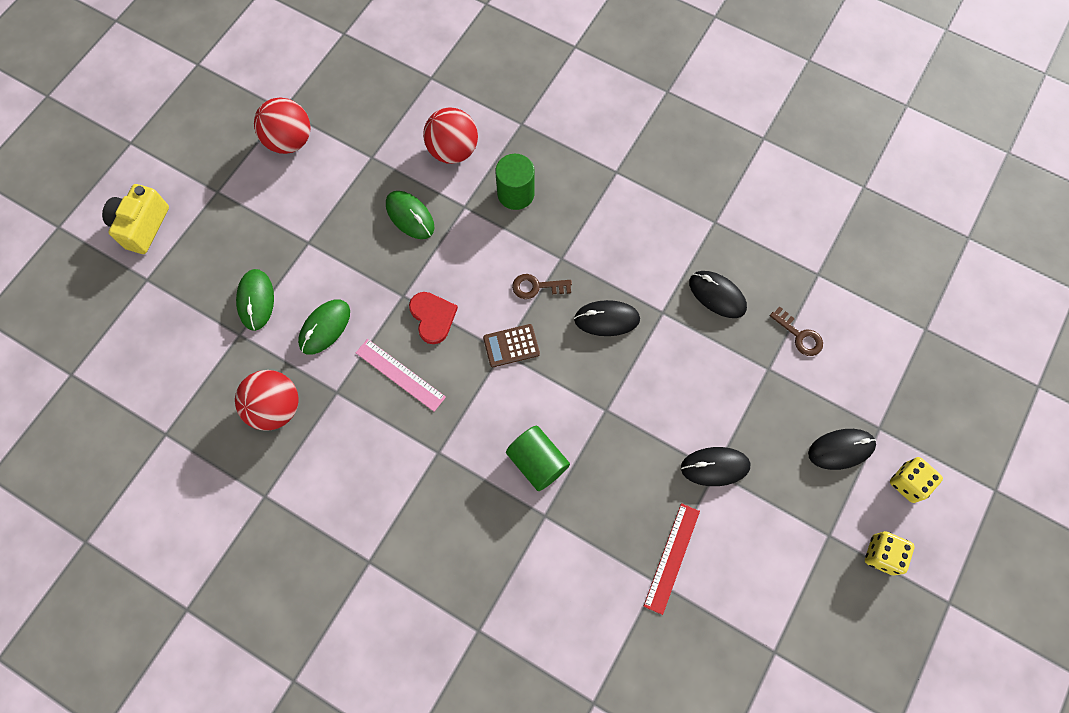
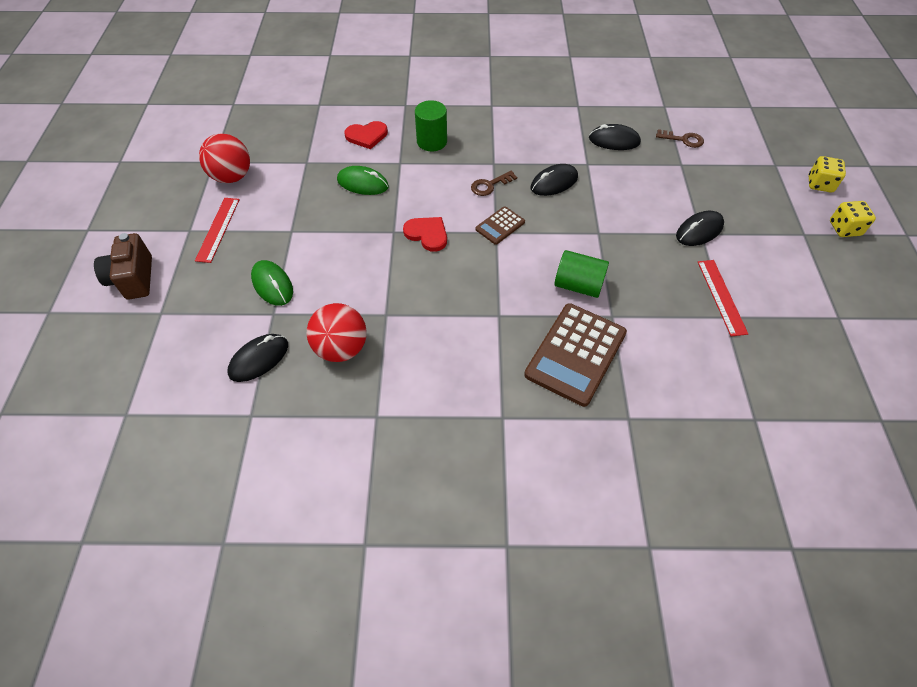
camera: 30 degrees left, 15 degrees down
yellow camera [102,184,169,254] -> brown camera [94,233,152,299]
green mouse [298,299,350,355] -> none
pink ruler [356,339,446,412] -> none
red ball [423,107,478,164] -> red heart [344,121,388,149]
black mouse [808,429,876,470] -> black mouse moved to [227,334,288,382]
none -> red ruler [195,198,240,263]
none -> brown calculator [524,303,627,407]

